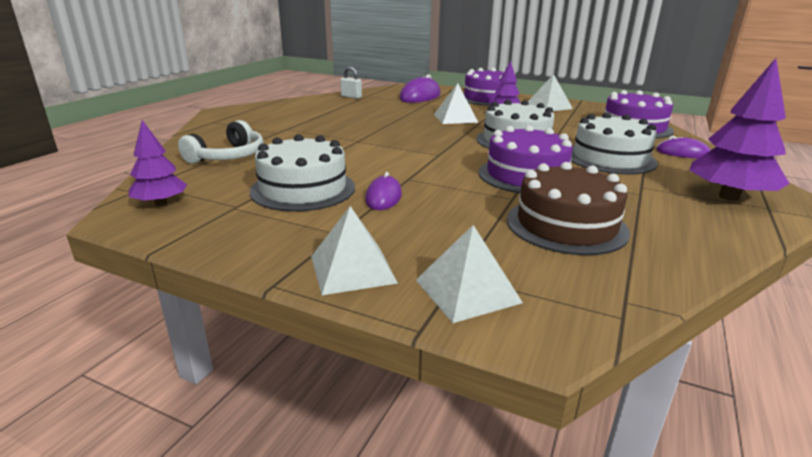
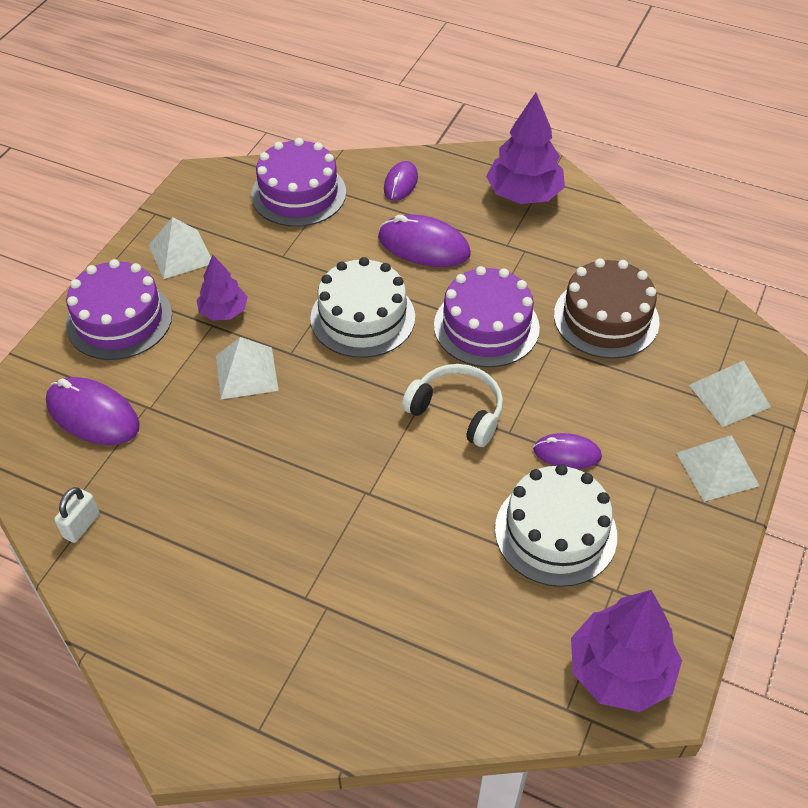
camera: 90 degrees left, 25 degrees up
purple tree [129,120,187,206] -> purple tree [571,590,682,712], size x1.69
white headphones [178,120,263,164] -> white headphones moved to [402,364,503,447]
white cake [571,113,658,175] -> purple mouse [378,214,471,267]

